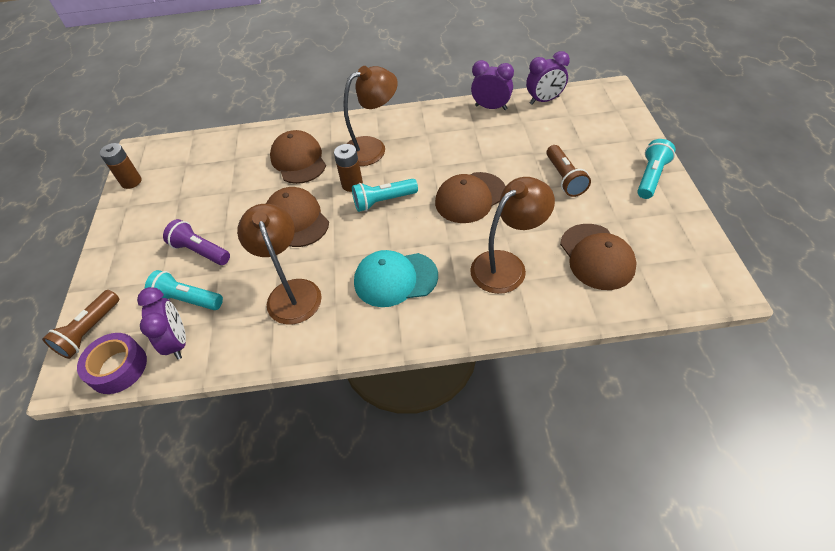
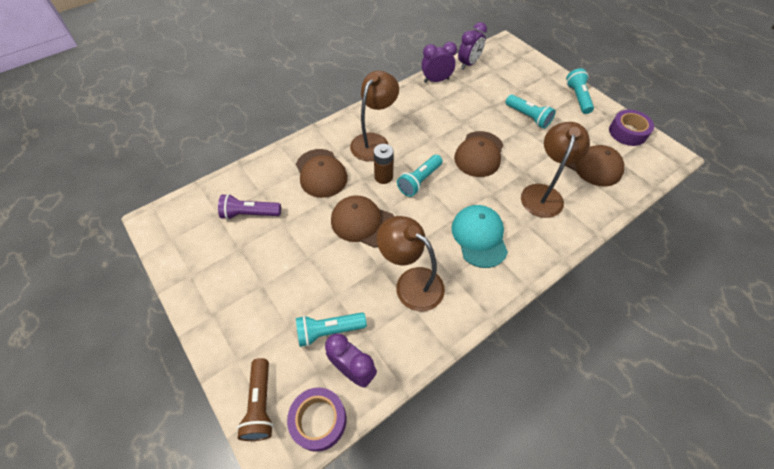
camera: 35 degrees left, 5 degrees up
brown battery [99,143,142,189] -> none
purple flashlight [163,219,230,265] -> purple flashlight moved to [218,194,281,220]
brown cap [270,130,326,184] -> brown cap turned 150 degrees counterclockwise [296,149,348,198]
turquoise cap [354,250,438,307] -> turquoise cap turned 120 degrees clockwise [451,205,508,268]
brown flashlight [546,145,591,197] -> turquoise flashlight [506,94,556,129]
none -> purple tape [609,110,654,146]

